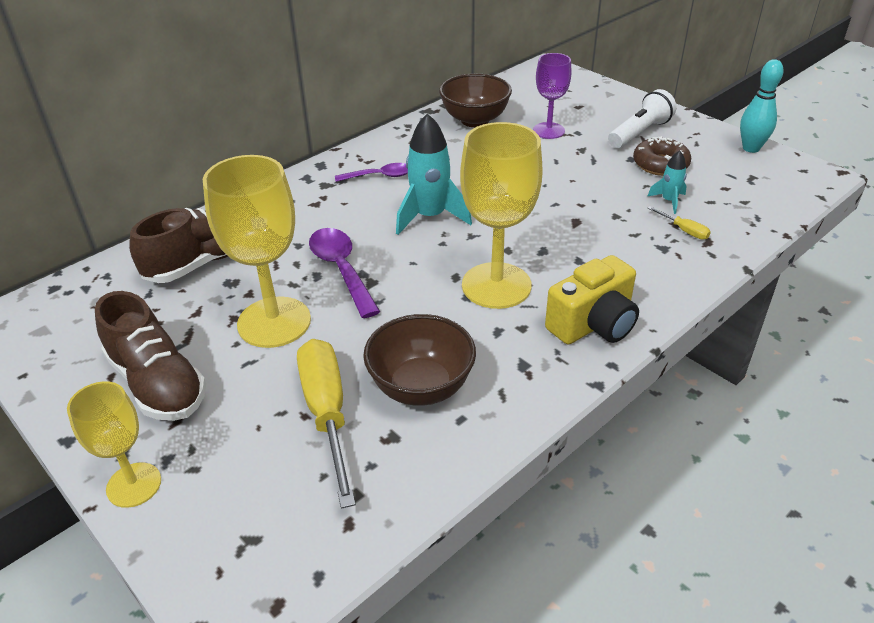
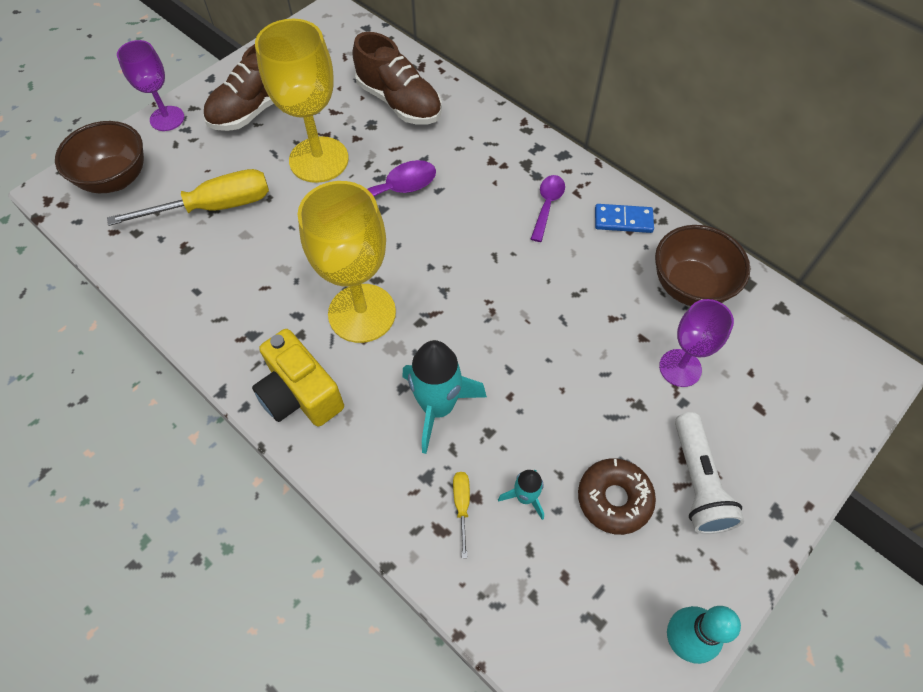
camera: 85 degrees right, 20 degrees up
yellow goblet [67,381,161,508] -> purple goblet [117,40,184,131]
purple spoon [335,163,408,182] -> purple spoon turned 150 degrees counterclockwise [531,175,565,242]
brown bowl [363,314,476,406] -> brown bowl moved to [55,121,144,193]
turquoise rocket [396,113,472,235] -> turquoise rocket moved to [402,340,487,454]
white flashlight [608,89,676,148] -> white flashlight turned 45 degrees clockwise [675,412,744,534]
yellow screwdriver [648,206,711,240] -> yellow screwdriver turned 135 degrees clockwise [453,472,470,558]
none -> blue domino [595,204,654,233]

